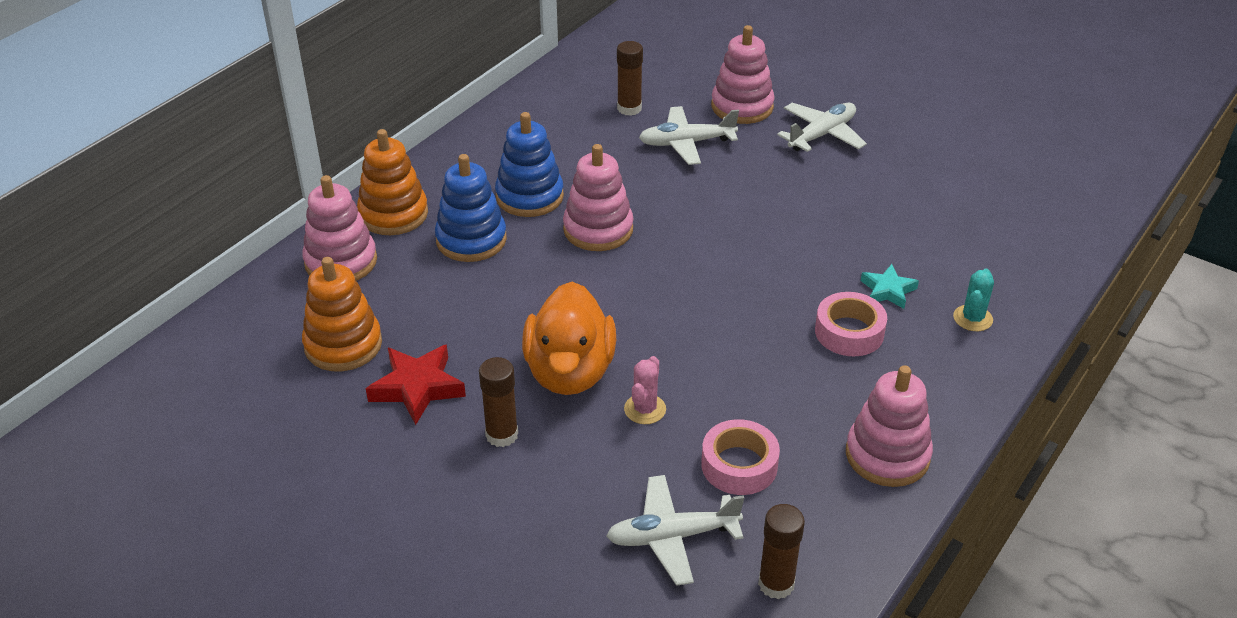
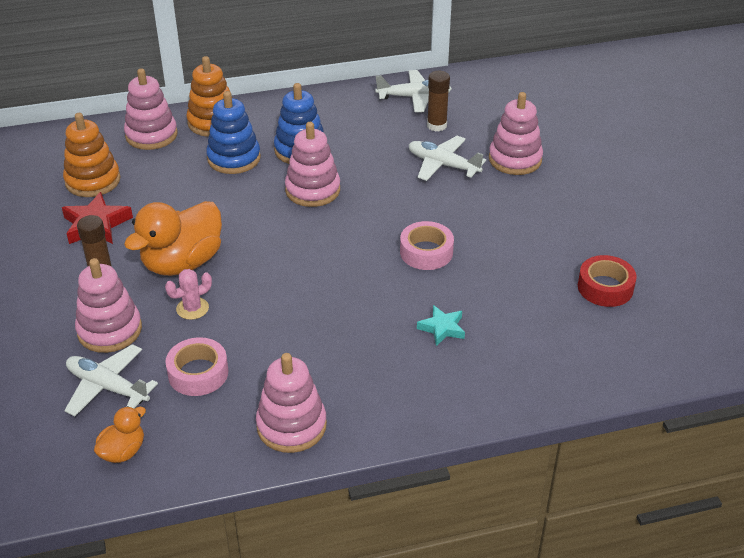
camera: 40 degrees right, 0 degrees up
brown glue stick [758,504,805,599] -> orange duck [94,406,146,463]
white plane [777,102,867,152] -> white plane moved to [375,70,452,112]
pink tape [815,292,887,356] -> pink tape moved to [400,221,454,270]
turquoise cactus [953,269,994,331] -> none
none -> pink stacking toy [75,258,142,353]
none -> red tape [578,255,637,307]

